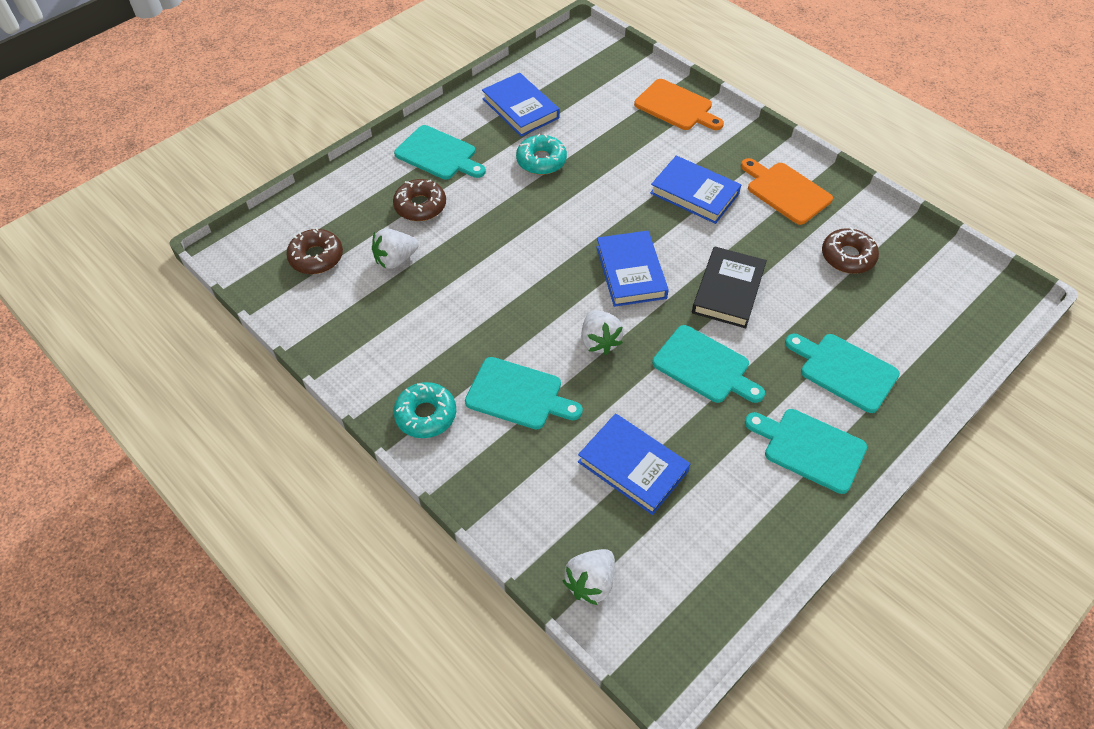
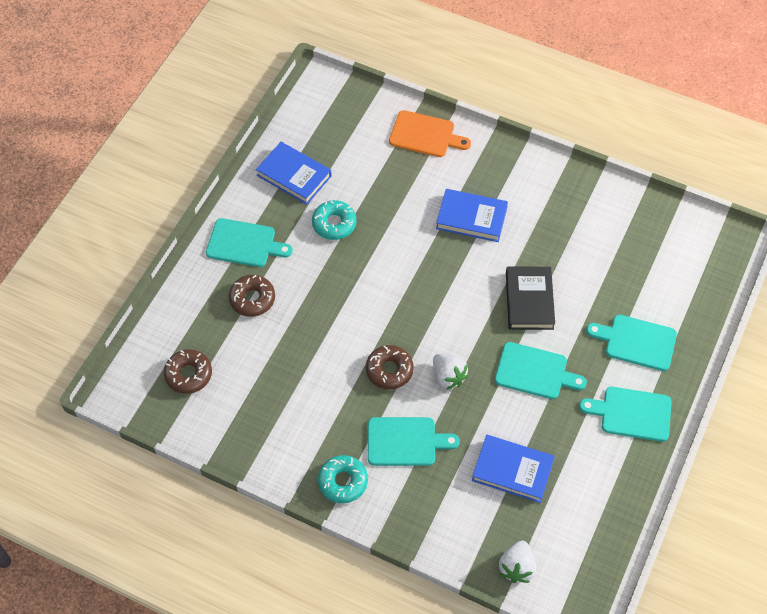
camera: 20 degrees left, 5 degrees up
white strawberry [372,229,418,269] -> none
blue book [596,231,669,307] -> none
orange cutting board [741,158,833,225] -> none
brown donut [822,227,879,274] -> brown donut moved to [366,345,414,389]

